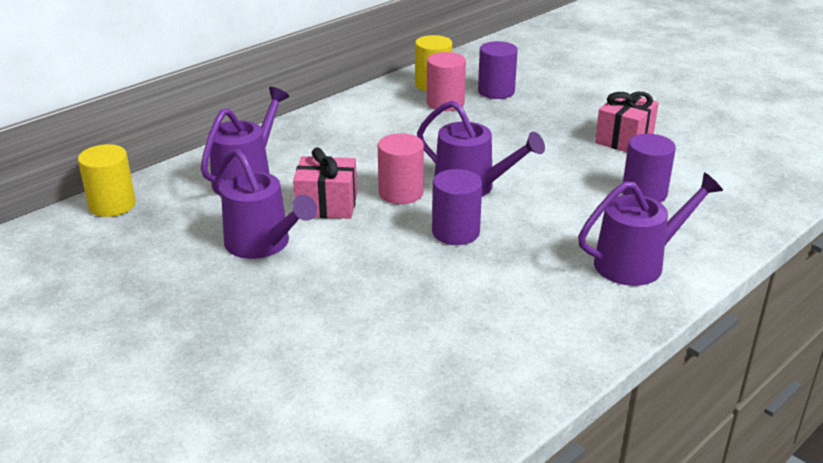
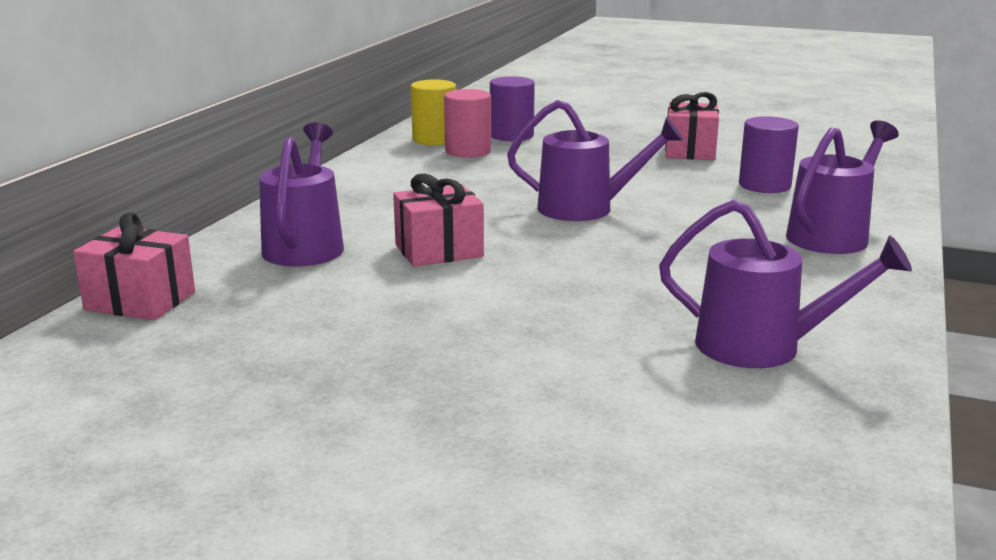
camera: 25 degrees left, 10 degrees down
yellow cylinder [78,144,136,217] -> pink gift [73,212,195,320]
purple watering can [215,149,317,259] -> purple watering can moved to [659,200,912,368]
pink cylinder [378,133,424,204] -> none
purple cylinder [432,169,482,245] -> none

